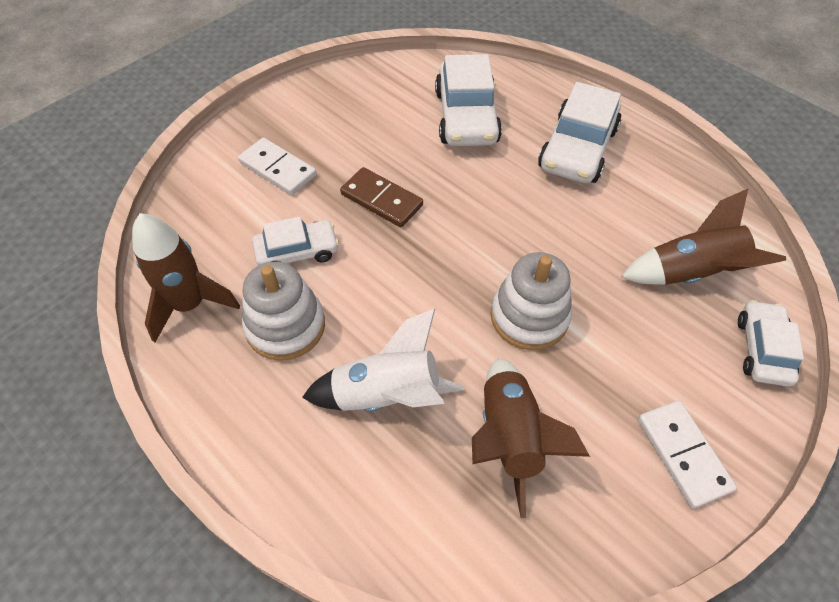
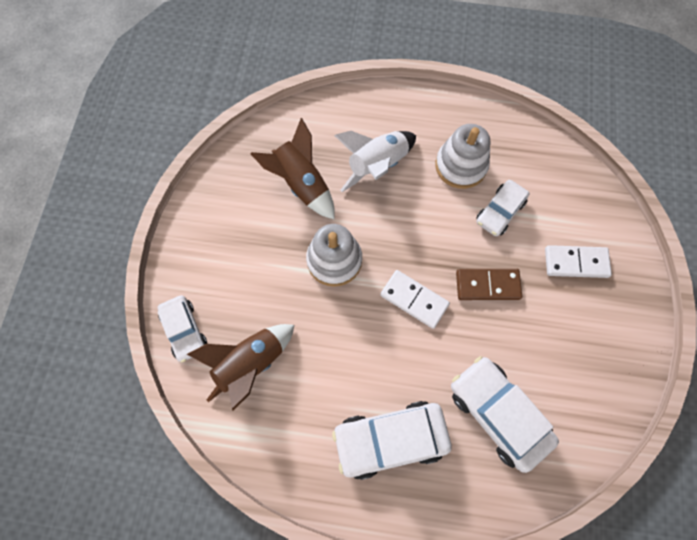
camera: 145 degrees right, 15 degrees up
brown rocket [132,213,240,342] -> none
white car [538,82,621,183] -> white car turned 90 degrees counterclockwise [332,401,452,480]
white domino [638,400,737,508] -> white domino moved to [380,270,450,329]

